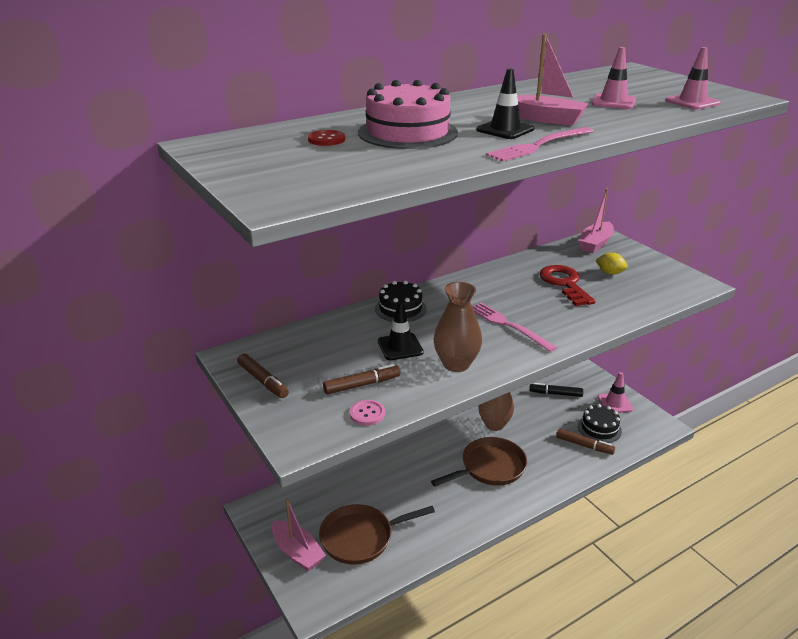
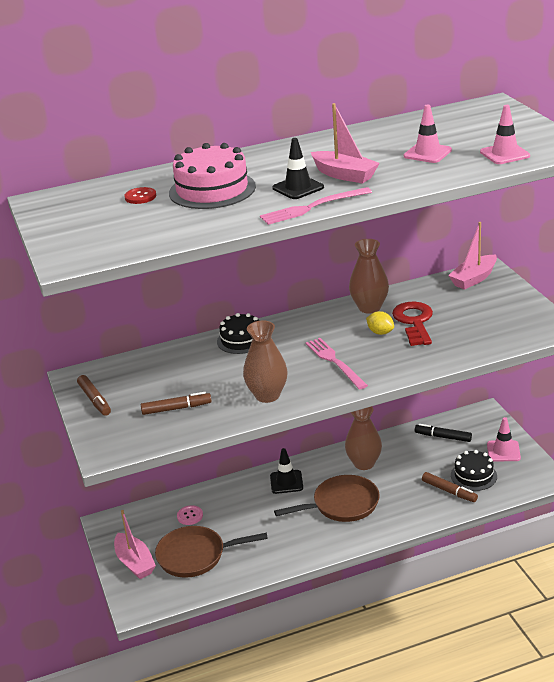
camera: 15 degrees right, 0 degrees up
pink button [350,400,385,426] -> pink button moved to [177,505,203,525]
black traffic cone [378,302,424,360] -> black traffic cone moved to [270,448,303,494]
yellow lemon [596,253,628,275] -> yellow lemon moved to [366,311,394,335]
none -> brown vase [349,239,389,314]

